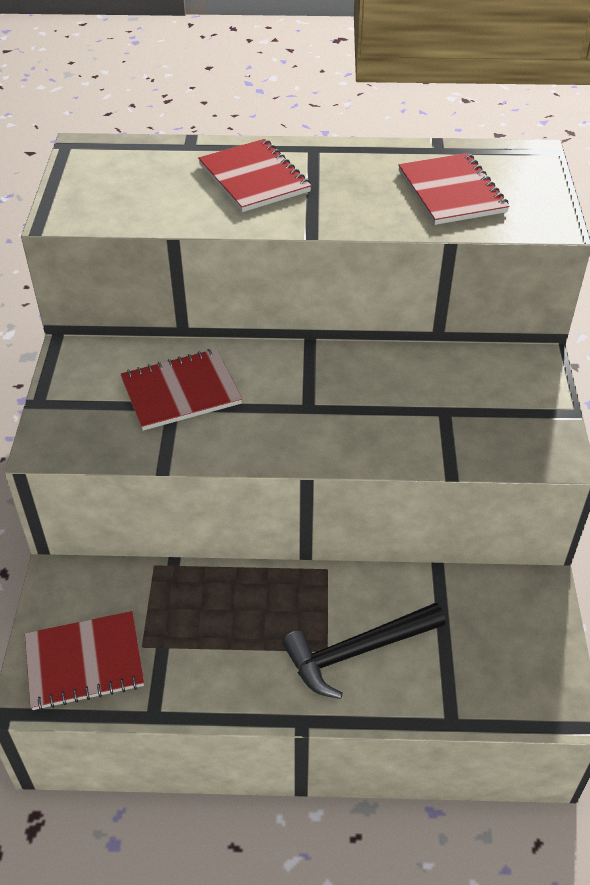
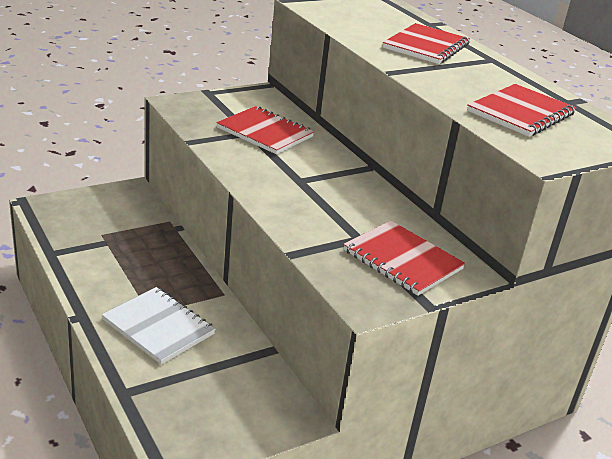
camera: 55 degrees right, 15 degrees down
red notebook [25,611,144,710] -> red notebook moved to [343,221,465,296]
black hammer [282,603,446,699] -> white notebook [102,287,216,365]

